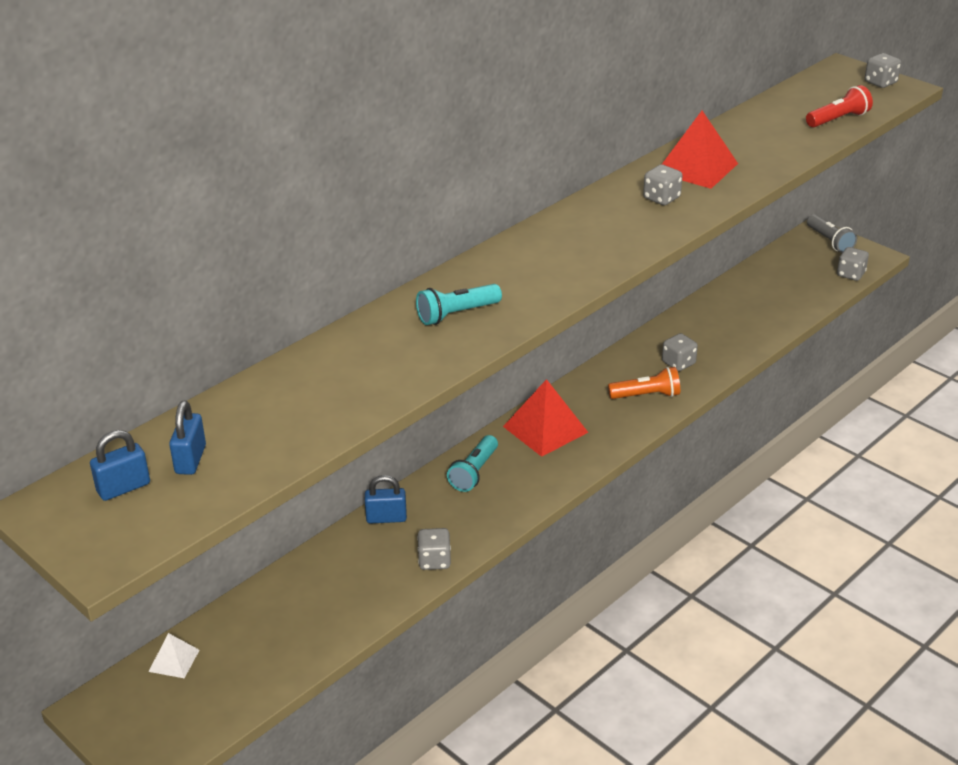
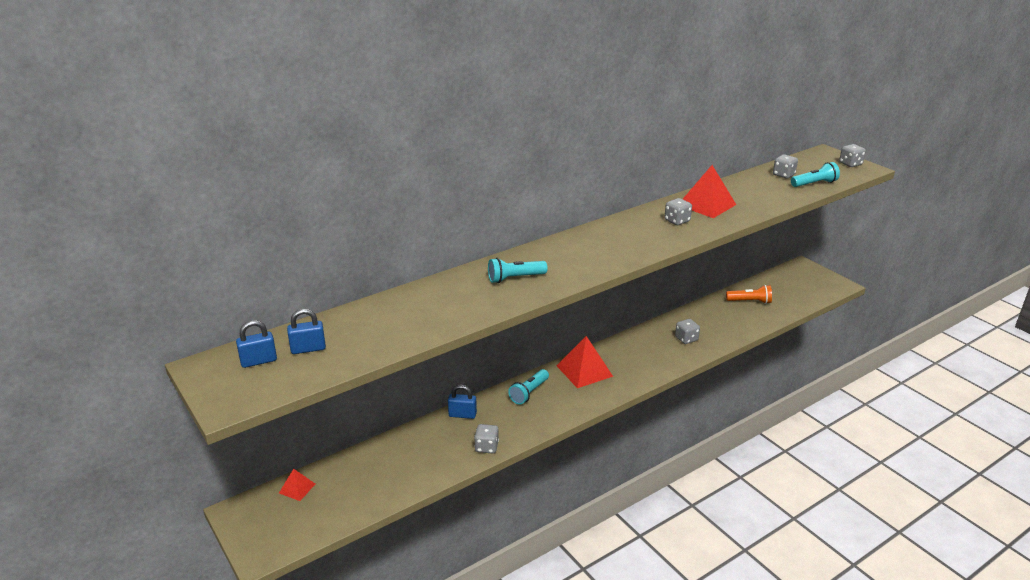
camera: 10 degrees right, 5 degrees down
white pyramid [148,633,199,678] -> red pyramid [279,469,315,501]
blue padlock [169,401,206,475] -> blue padlock turned 60 degrees clockwise [287,309,326,354]
orange flashlight [608,367,680,399] -> orange flashlight moved to [726,285,772,304]
red flashlight [806,85,873,127] -> turquoise flashlight [791,162,840,187]
grey flashlight [807,214,857,253] -> none
grey dice [837,247,869,281] -> grey dice moved to [773,154,798,179]

